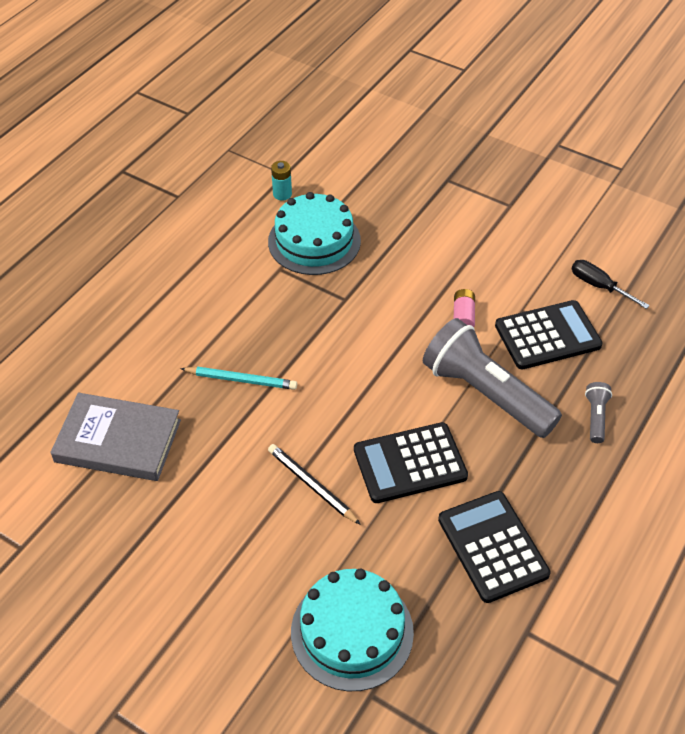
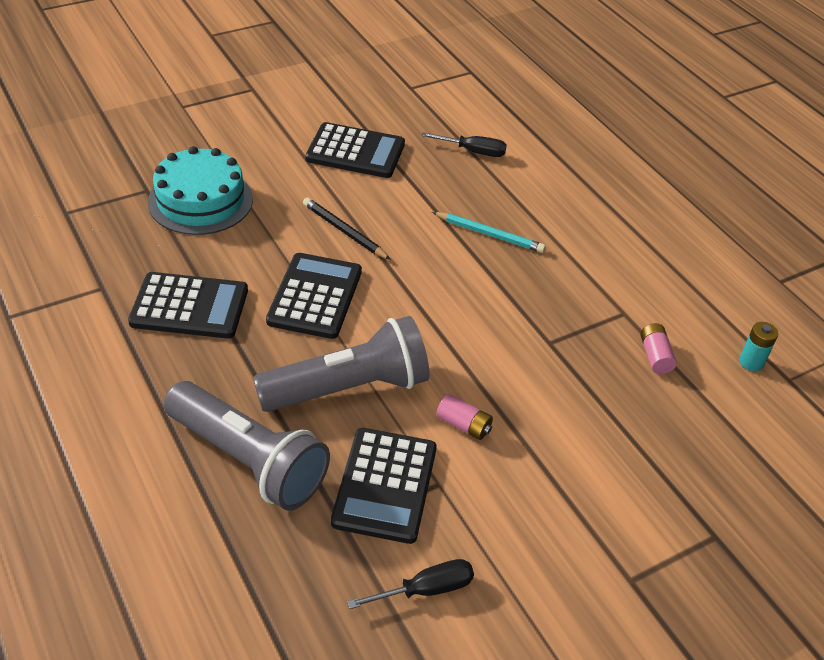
camera: 115 degrees right, 5 degrees down
grey book [50,393,181,481] -> black screwdriver [421,132,507,157]
turquoise pencil [180,367,297,390] -> turquoise pencil turned 105 degrees counterclockwise [432,212,546,253]
turquoise cake [268,192,361,275] -> pink battery [640,323,677,374]
black pencil [268,444,361,525] -> black pencil turned 120 degrees counterclockwise [303,197,391,260]
grey flashlight [585,382,612,443] -> grey flashlight [164,381,330,511], size x2.37
none -> black calculator [305,122,405,178]

